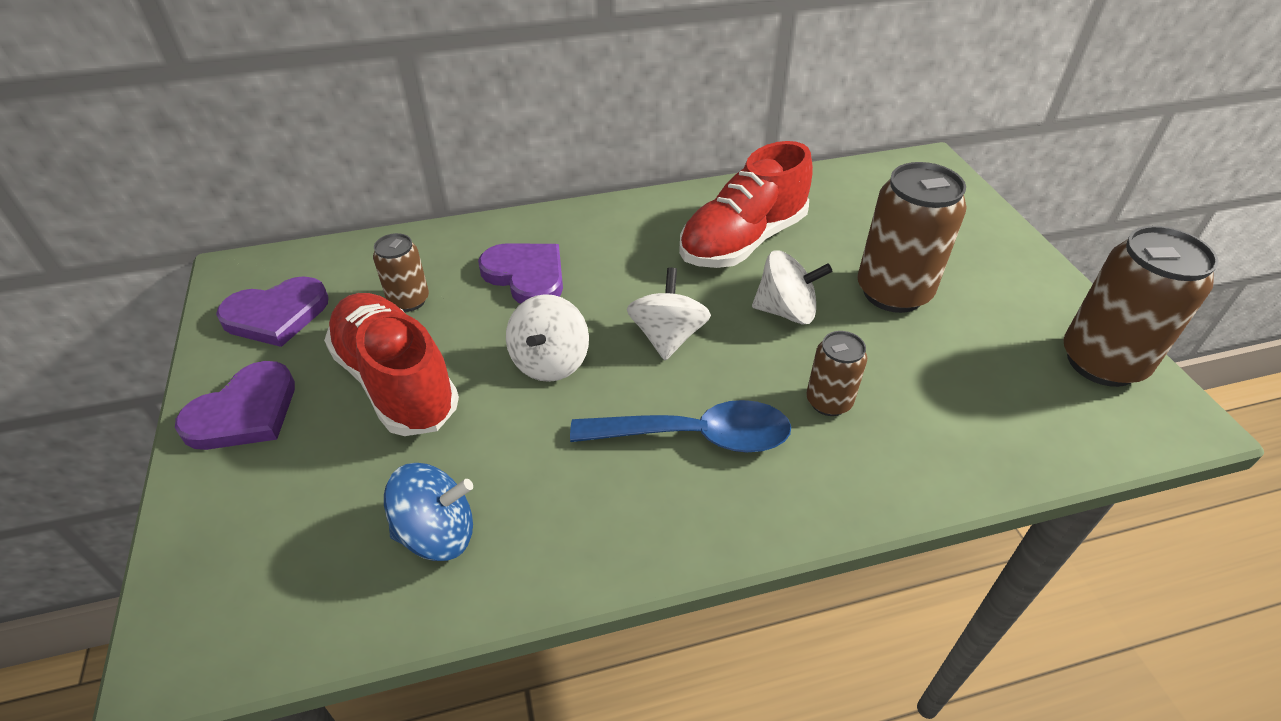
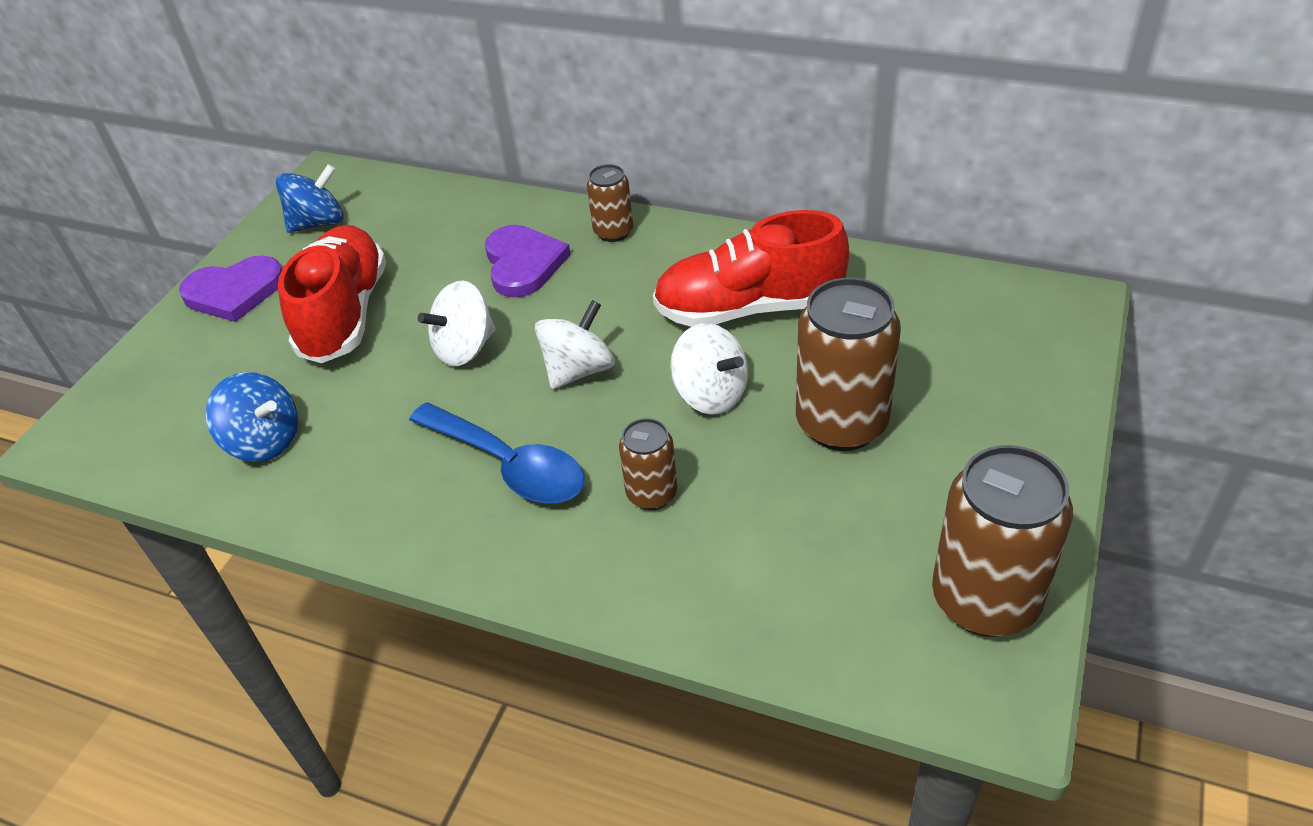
camera: 40 degrees right, 0 degrees up
purple heart [216,276,329,347] -> blue spinning top [276,164,344,233]
brown can [373,233,429,312] -> brown can moved to [587,164,633,242]

